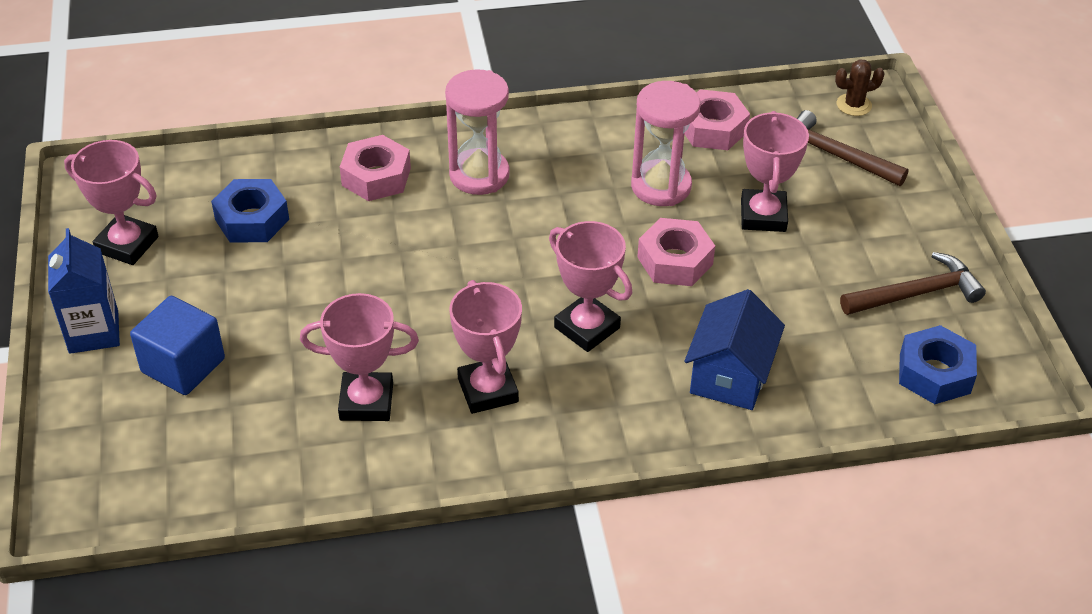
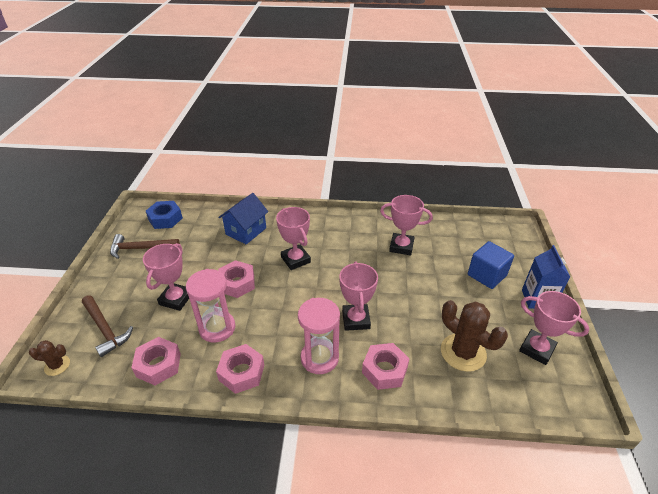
camera: 165 degrees left, 5 degrees down
blue nut [211,179,289,242] -> brown cactus [441,300,508,372]
pink trophy [449,280,522,414] -> pink trophy moved to [339,262,378,331]
none -> pink nut [216,344,264,394]

